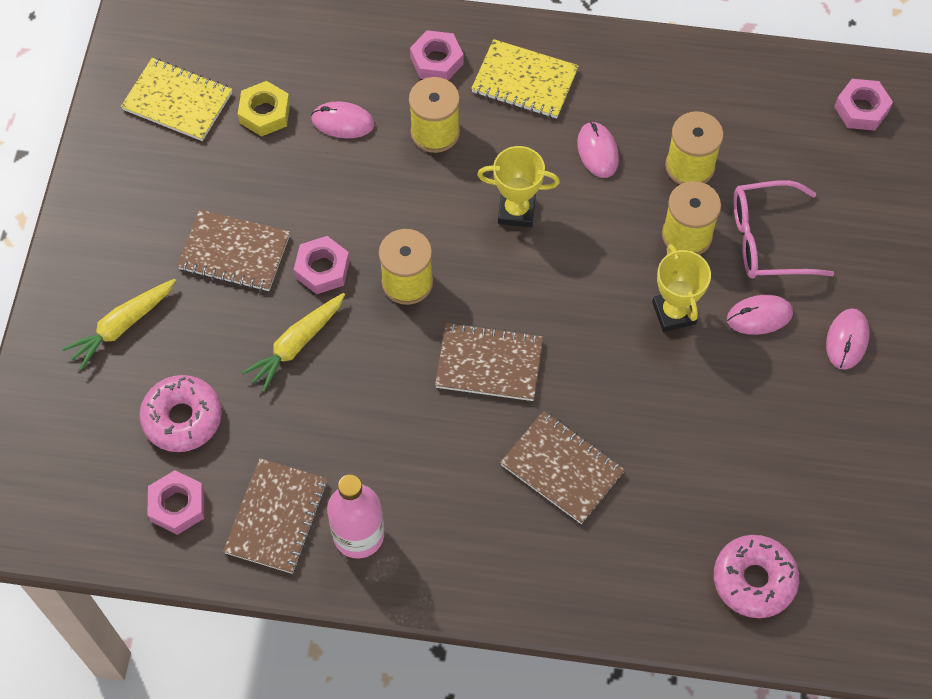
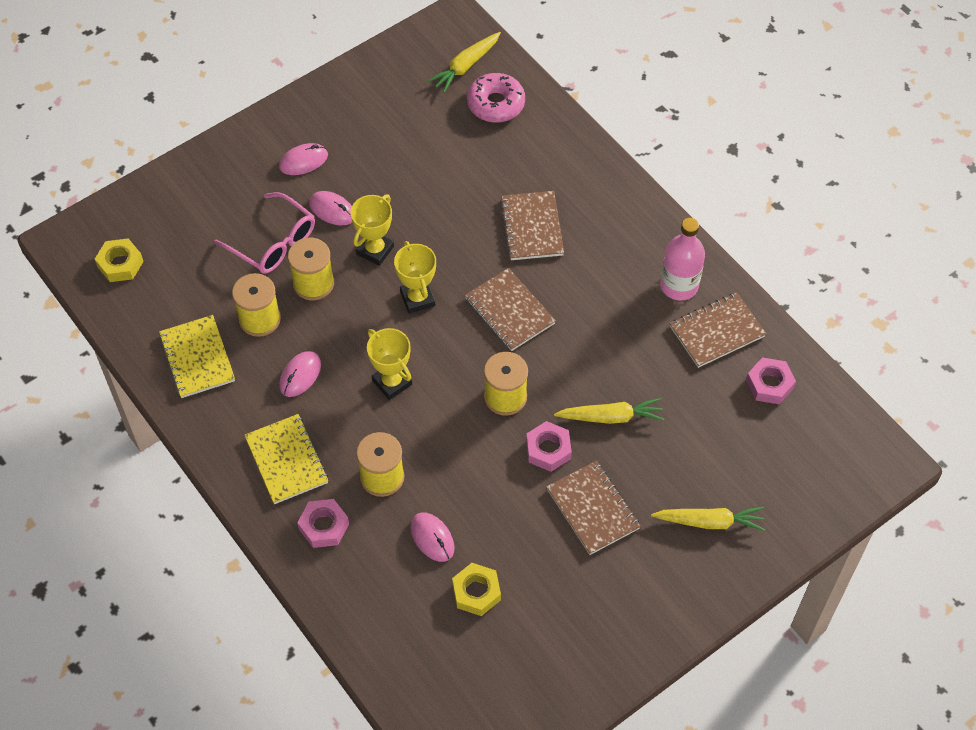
camera: 135 degrees left, 5 degrees down
yellow notebook [121,58,232,141] -> yellow notebook moved to [159,315,235,398]
pink donut [140,375,222,452] -> none
pink nut [834,79,893,131] -> yellow nut [95,238,144,282]
none -> yellow trophy [394,241,436,314]
none -> yellow carrot [428,32,501,93]

